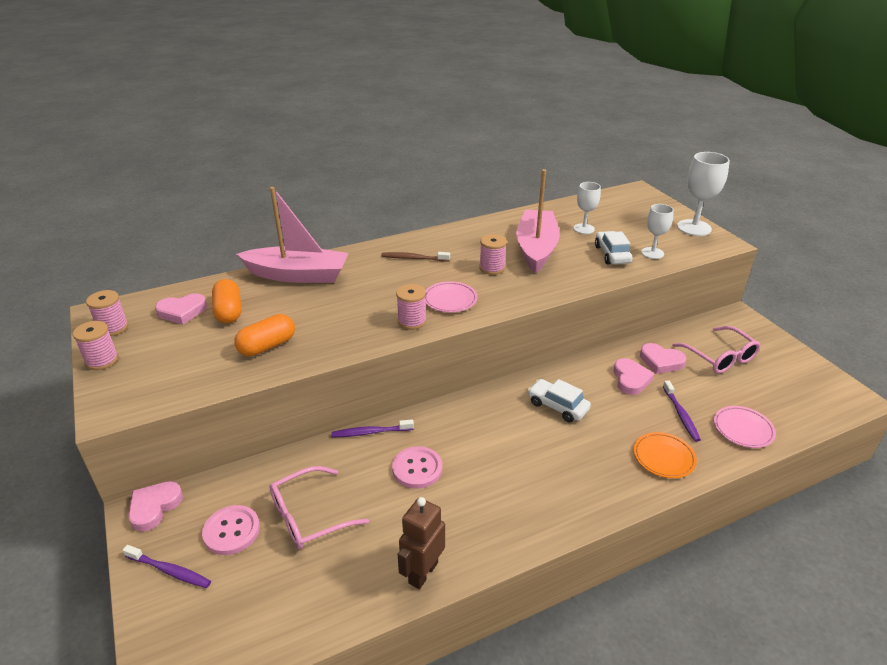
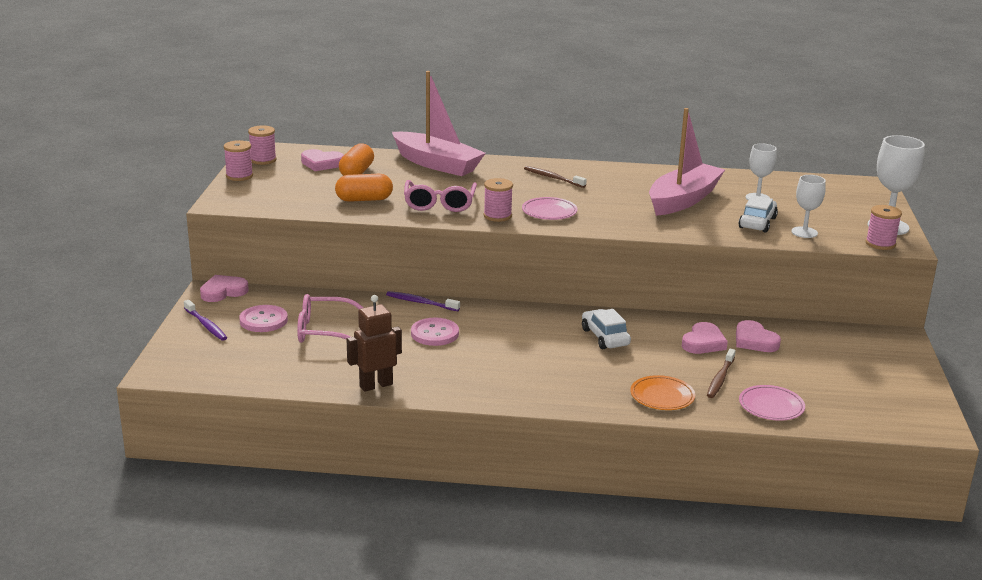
camera: 30 degrees right, 10 degrees down
pink spool [479,234,507,275] -> pink spool moved to [866,205,902,250]
purple toothbrush [663,381,701,442] -> brown toothbrush [707,349,736,398]
pink glasses [672,326,760,374] -> pink glasses moved to [404,180,477,212]

